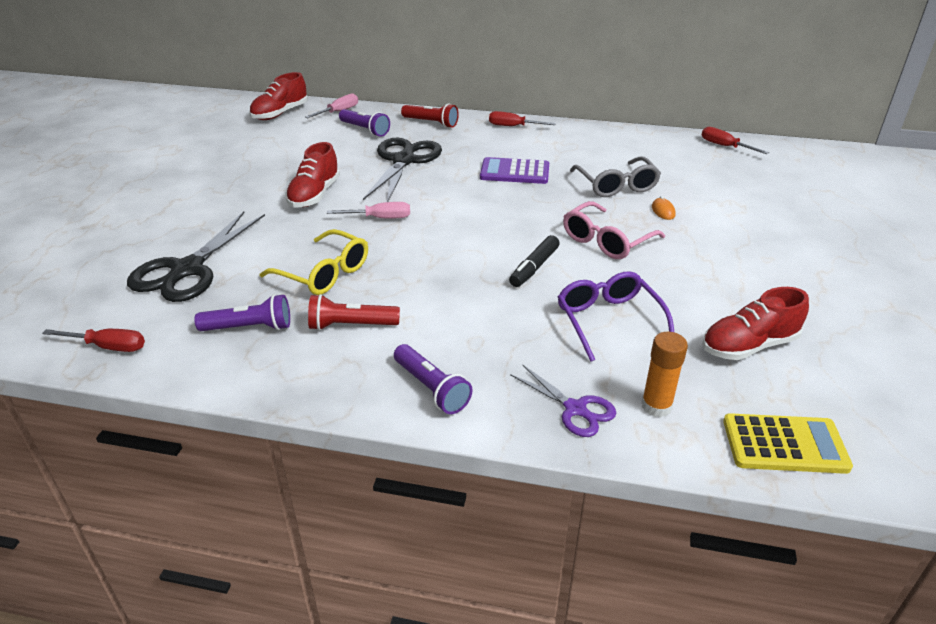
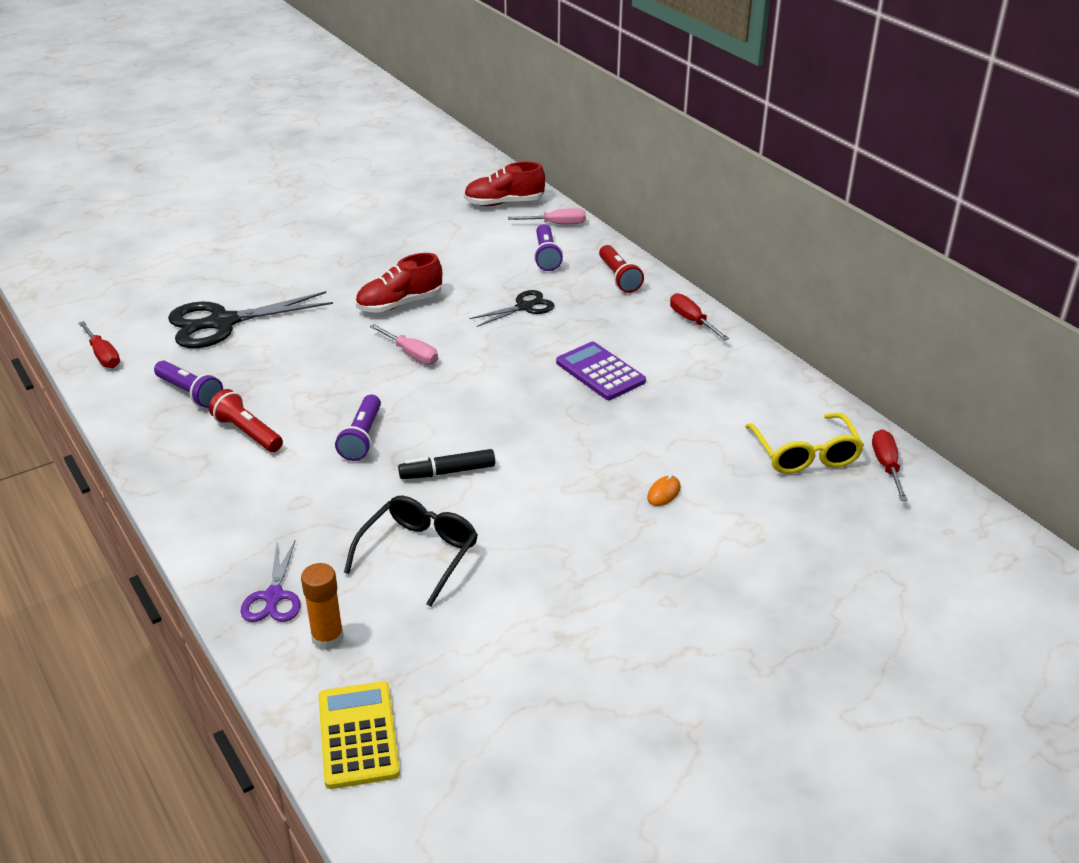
camera: 45 degrees right, 0 degrees up
yellow glasses [259,229,368,295] -> yellow glasses moved to [745,413,864,474]
black scissors [363,138,442,202] -> black scissors [469,290,554,327], size x0.55
purple flashlight [394,344,472,414] -> purple flashlight moved to [335,395,381,461]
purple glasses [558,271,675,362] -> black glasses [344,496,478,607]
pink glasses [563,201,665,259] -> none
grey glasses [570,157,661,197] -> none
red shoe [702,287,809,360] -> none
yellow calculator [723,413,853,474] -> yellow calculator turned 150 degrees counterclockwise [319,681,400,789]

